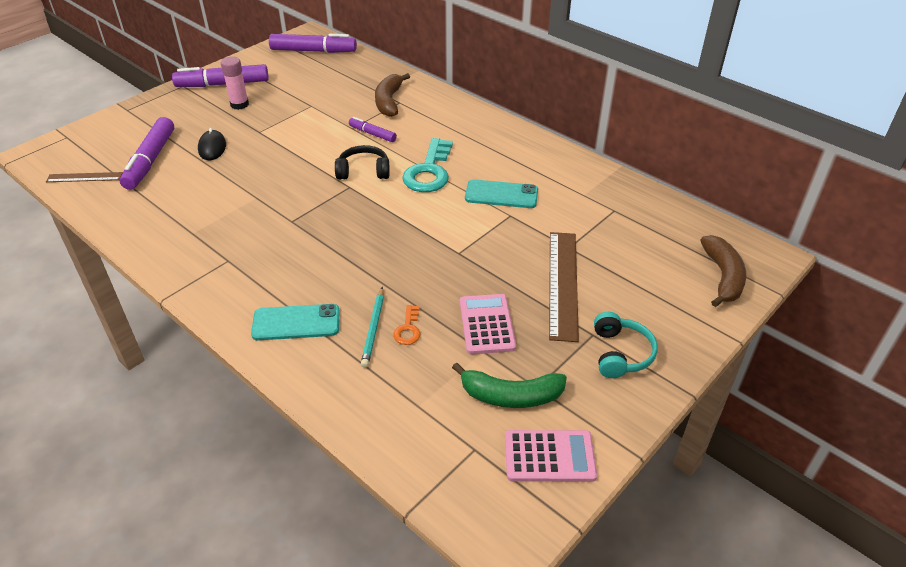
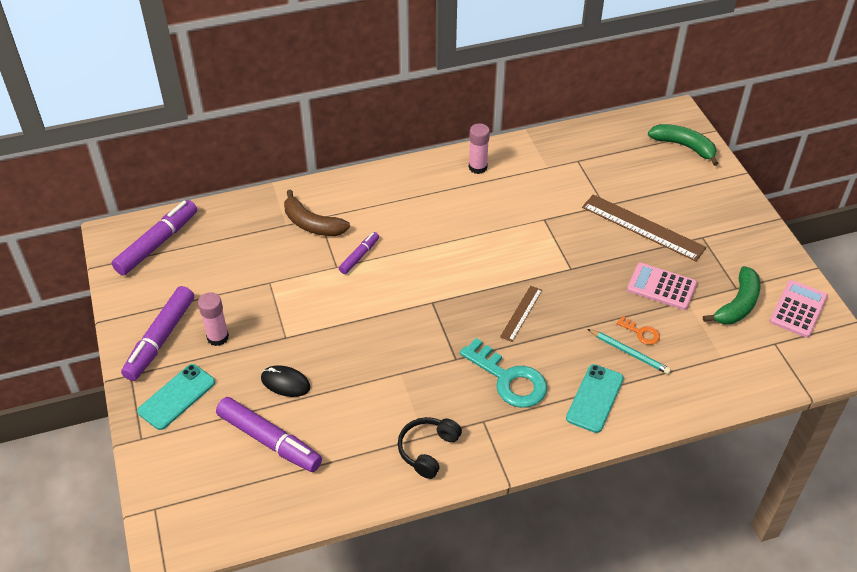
camera: 60 degrees left, 5 degrees up
brown ruler [46,172,123,182] -> brown ruler moved to [500,286,542,342]
black headphones [335,145,390,180] -> black headphones moved to [398,417,462,479]
purple marker [349,117,397,142] -> purple marker turned 150 degrees clockwise [339,232,379,274]
turquoise key [402,138,453,192] -> turquoise key moved to [460,338,547,408]
turquoise phone [465,179,538,208] -> turquoise phone moved to [137,364,215,430]
turquoise headphones [594,312,658,378] -> none
brown banana [700,235,746,307] -> green banana [648,124,719,166]
none -> pink glue stick [469,123,490,174]

